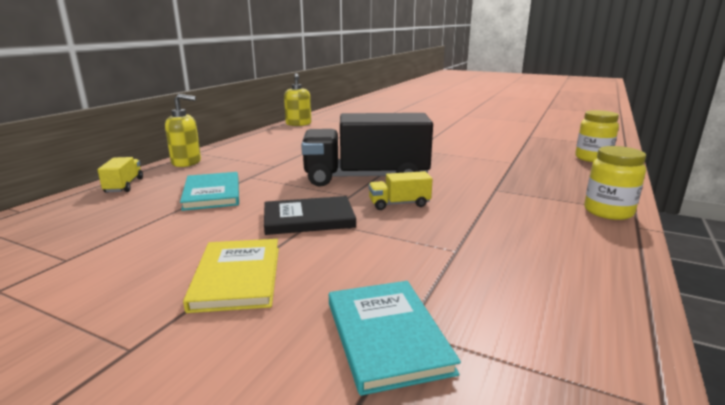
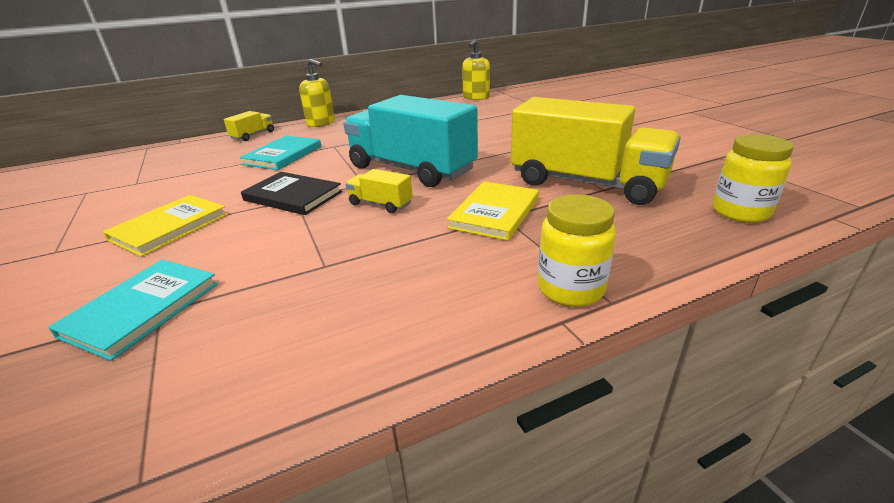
camera: 40 degrees right, 10 degrees up
black truck [301,113,433,187] -> turquoise truck [343,95,478,187]
none -> yellow book [447,182,539,241]
none -> yellow truck [511,97,681,205]

